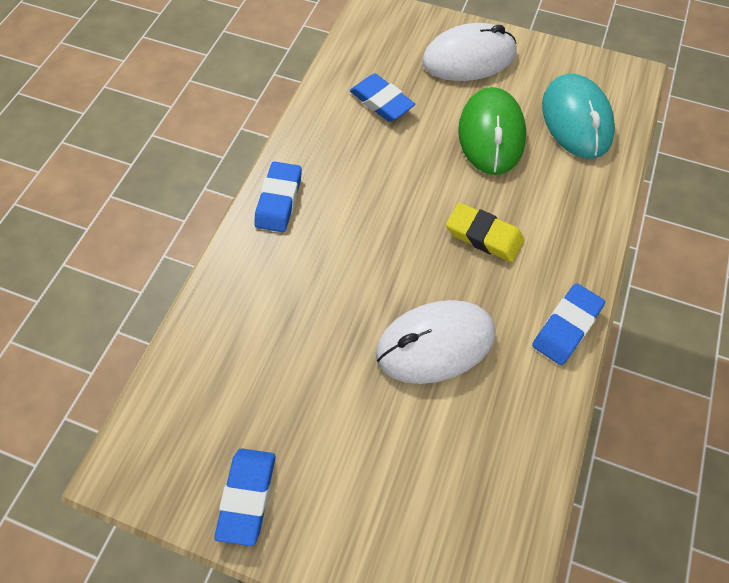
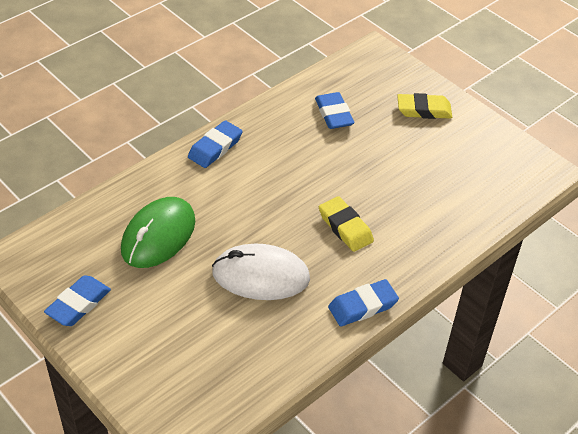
camera: 25 degrees right, 15 degrees down
white mouse [422,23,517,81] -> yellow eraser [397,93,452,119]
green mouse [458,87,526,175] -> green mouse moved to [121,197,195,268]
turquoise mouse [542,74,615,159] -> none

